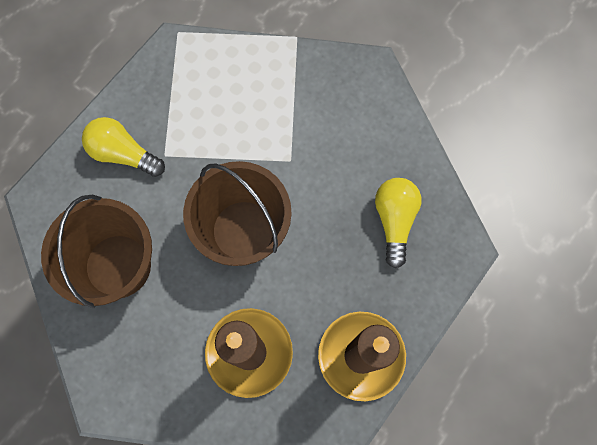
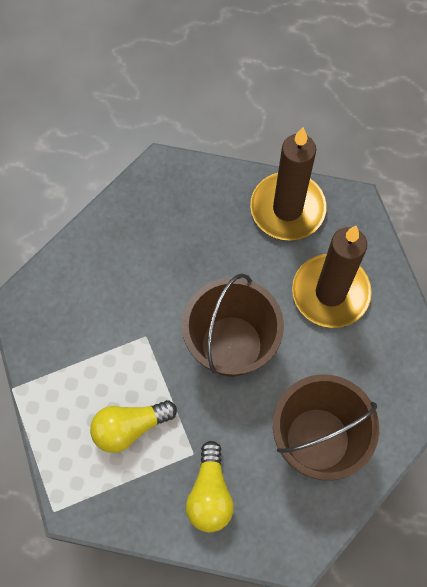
camera: 115 degrees left, 5 degrees down
yellow light bulb [375,178,421,269] -> yellow light bulb moved to [90,400,177,453]

